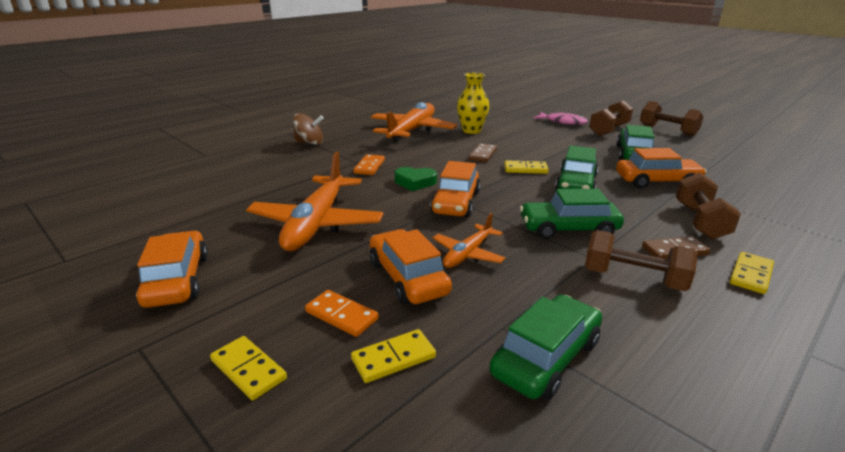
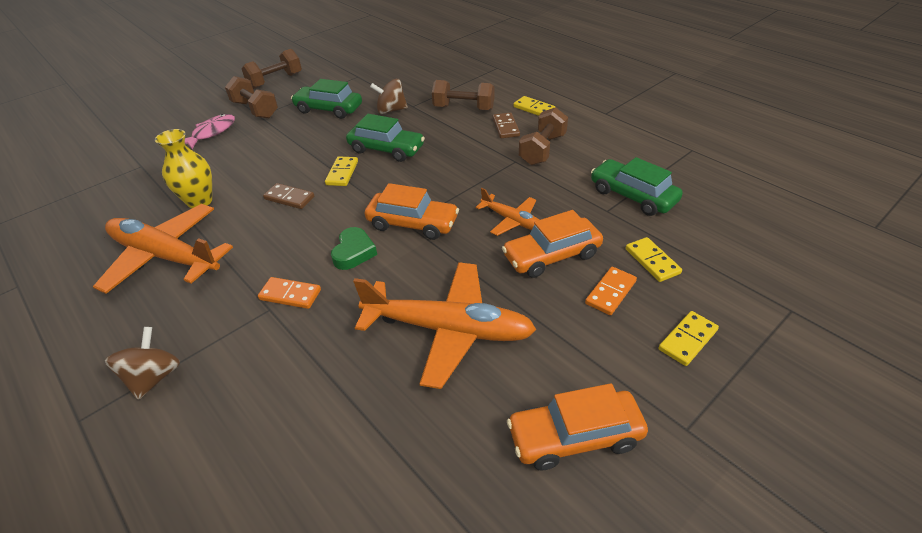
camera: 85 degrees left, 15 degrees up
green car [520,189,624,239] -> none
orange car [616,148,707,188] -> brown spinning top [370,79,408,114]

